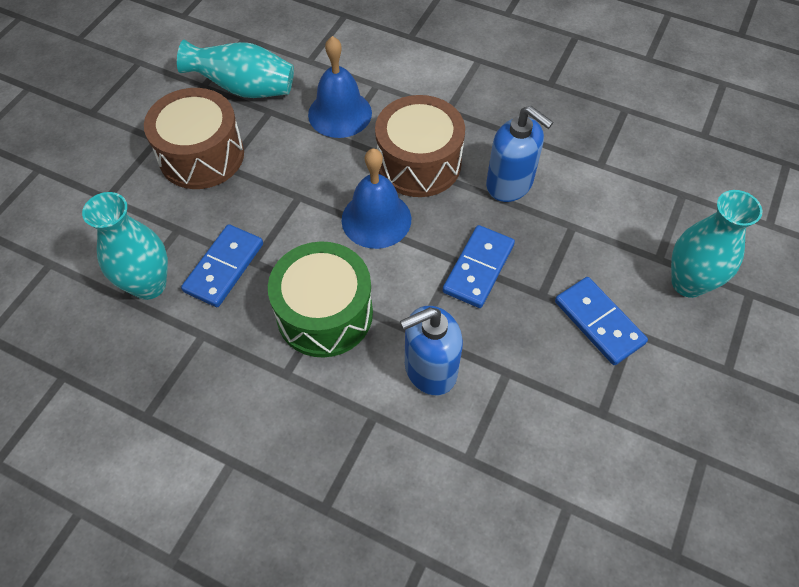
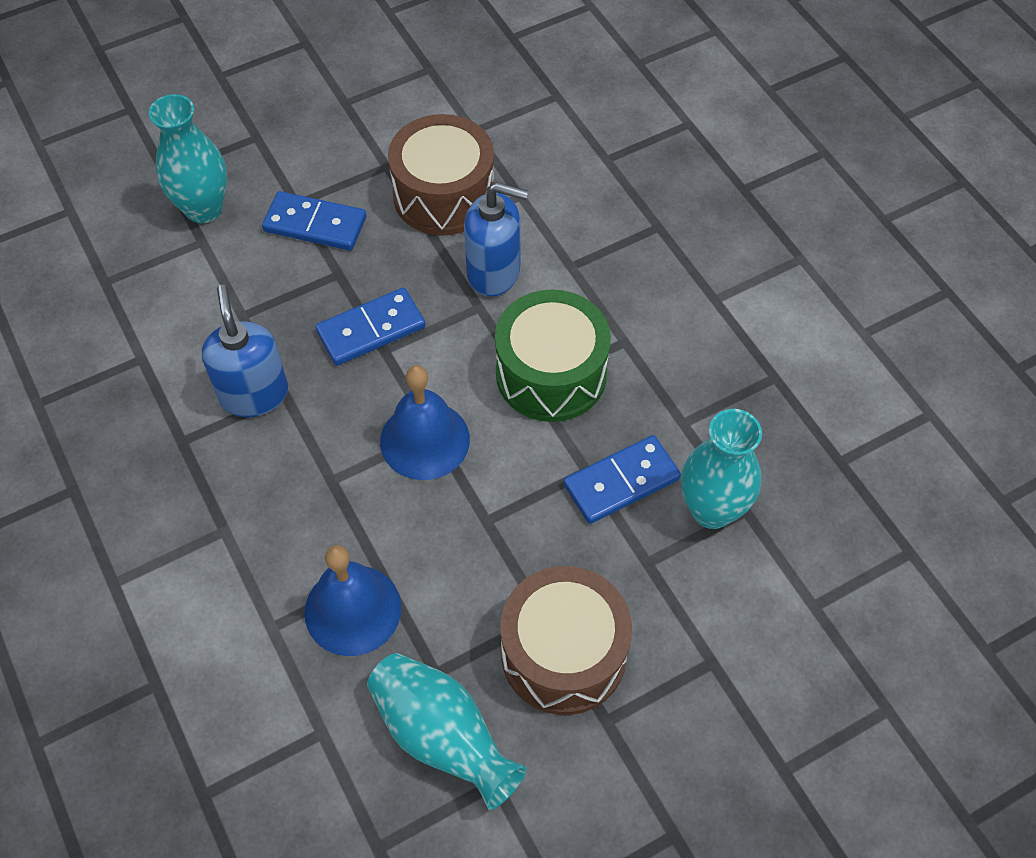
camera: 145 degrees left, 0 degrees up
brown drum [375,95,465,197] -> brown drum moved to [388,114,494,236]
blue domino [555,277,648,365] -> blue domino turned 75 degrees counterclockwise [262,191,366,251]

